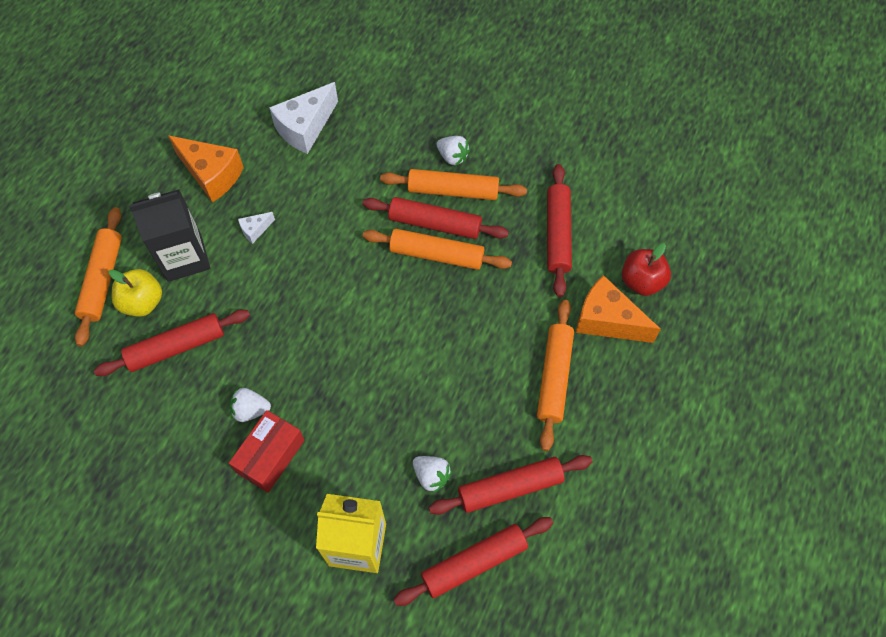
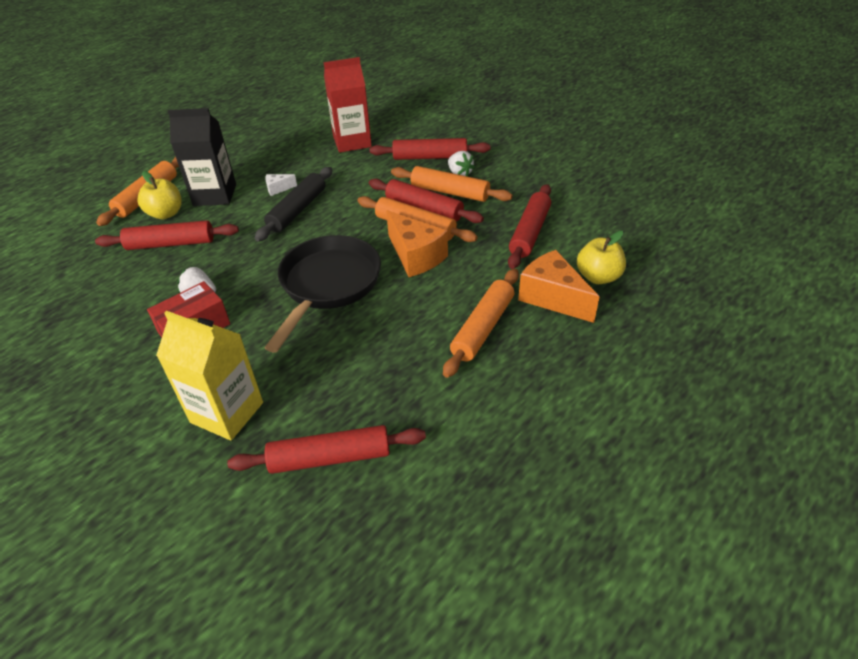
camera: 20 degrees right, 20 degrees down
orange cheese [168,136,244,202] -> orange cheese moved to [386,210,448,277]
white cheese [269,82,338,154] -> red carton [324,57,372,153]
white strawberry [413,456,452,493] -> none
red rolling pin [429,455,592,515] -> red rolling pin moved to [370,138,490,160]
red apple [622,243,671,296] -> yellow apple [577,231,626,284]
none -> black rolling pin [255,167,332,241]
none -> black pan [265,235,381,353]

